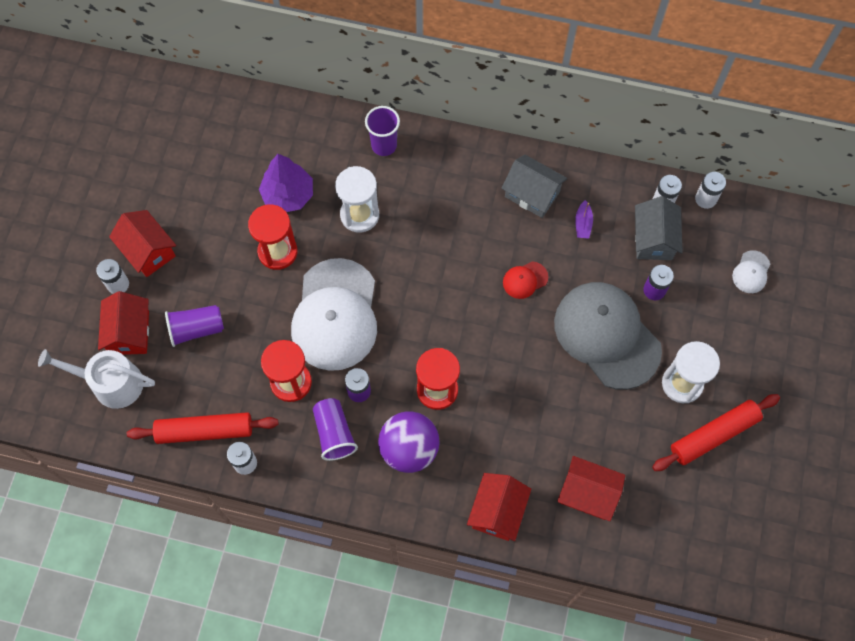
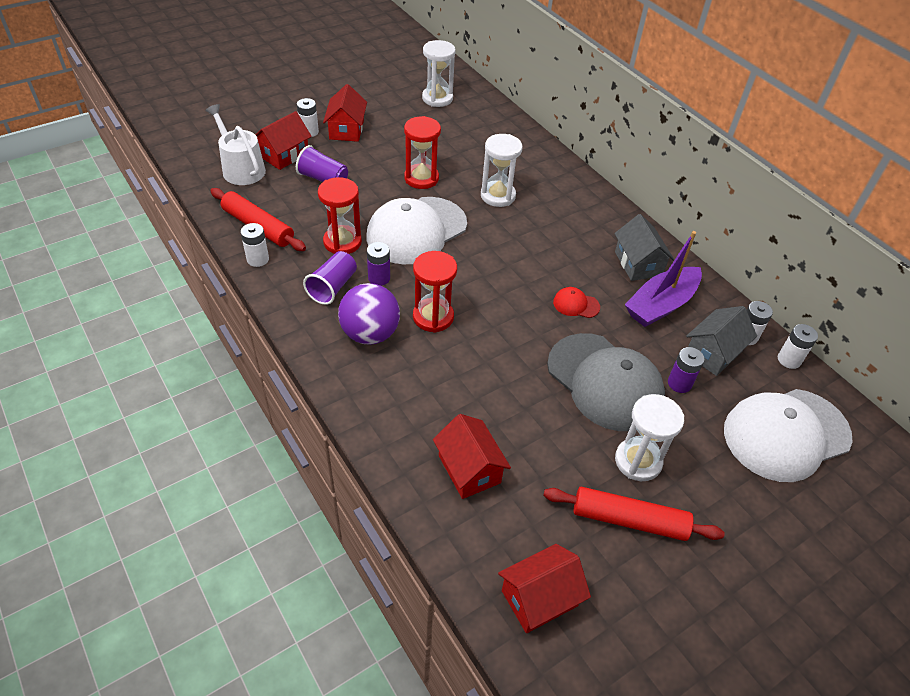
camera: 40 degrees right, 20 degrees down
purple tree [259,154,313,212] -> none
purple cup [365,106,400,156] -> none
red house [467,473,531,541] -> red house moved to [498,544,591,633]
grey cap [554,282,662,390] -> grey cap turned 135 degrees clockwise [547,333,665,431]
purple boat [575,200,593,239] -> purple boat [625,231,702,327], size x2.40
white cap [732,250,770,293] -> white cap [724,389,853,482], size x2.48
none -> white hourglass [422,40,456,107]

